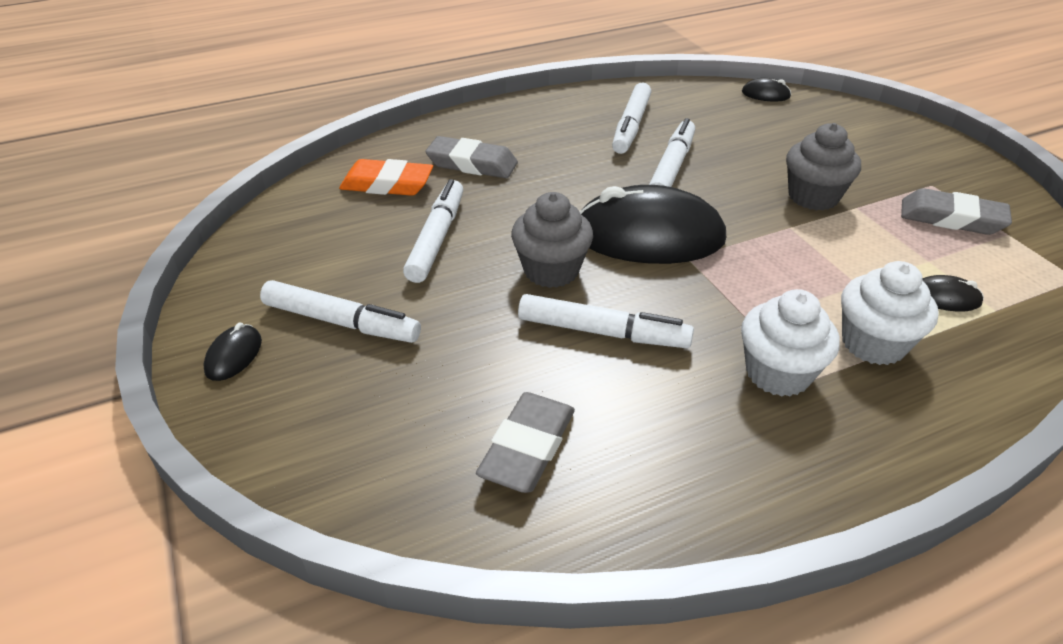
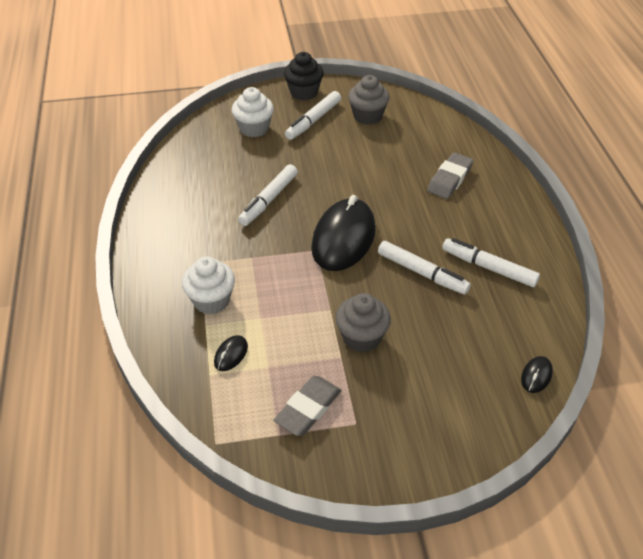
camera: 105 degrees right, 5 degrees up
black mouse [203,323,262,381] -> black cupcake [284,52,324,100]
orange eraser [339,159,433,196] -> none
white marker [403,179,463,283] -> none
grey eraser [476,392,575,493] -> none
grey cupcake [511,192,593,288] -> grey cupcake moved to [348,75,390,125]
white cupcake [741,289,840,396] -> white cupcake moved to [232,87,274,137]

